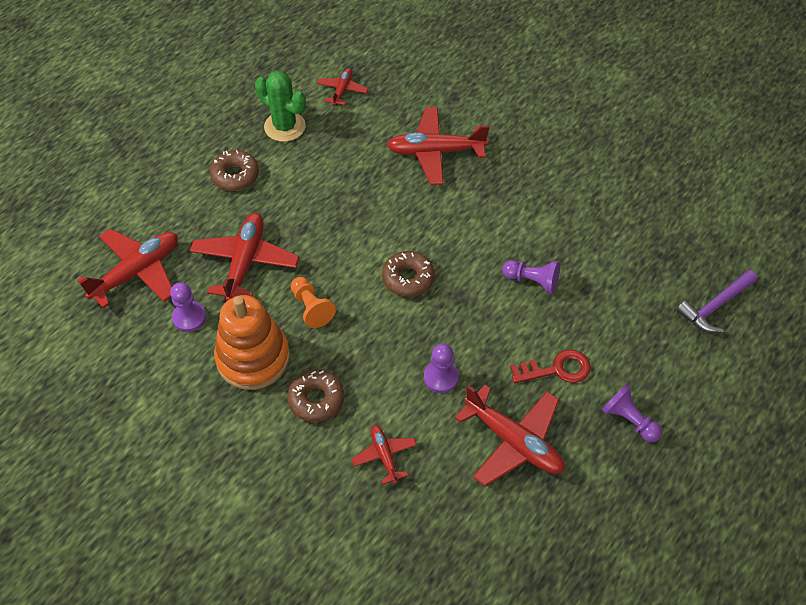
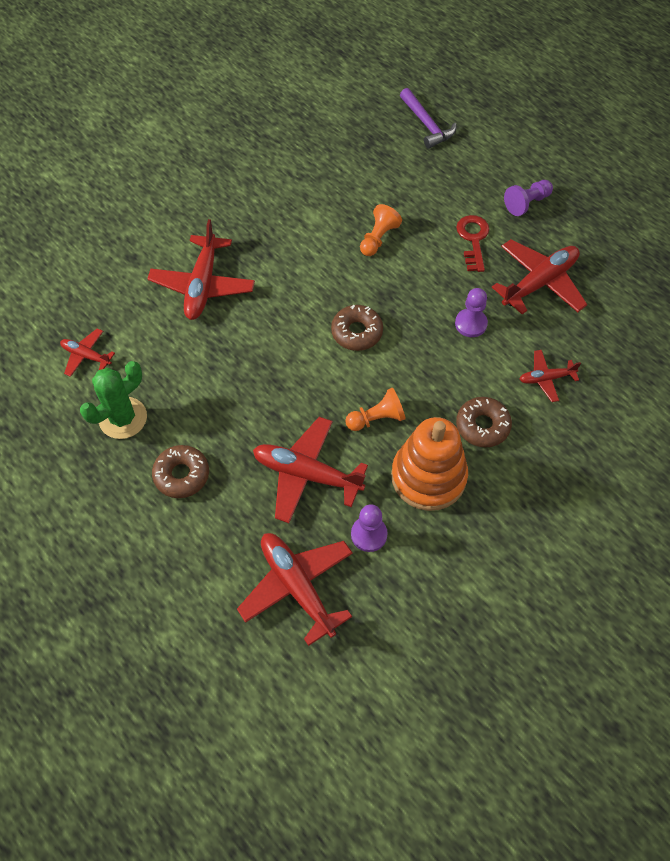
camera: 80 degrees left, 5 degrees up
purple pawn [502,260,560,294] -> orange pawn [360,204,402,256]

